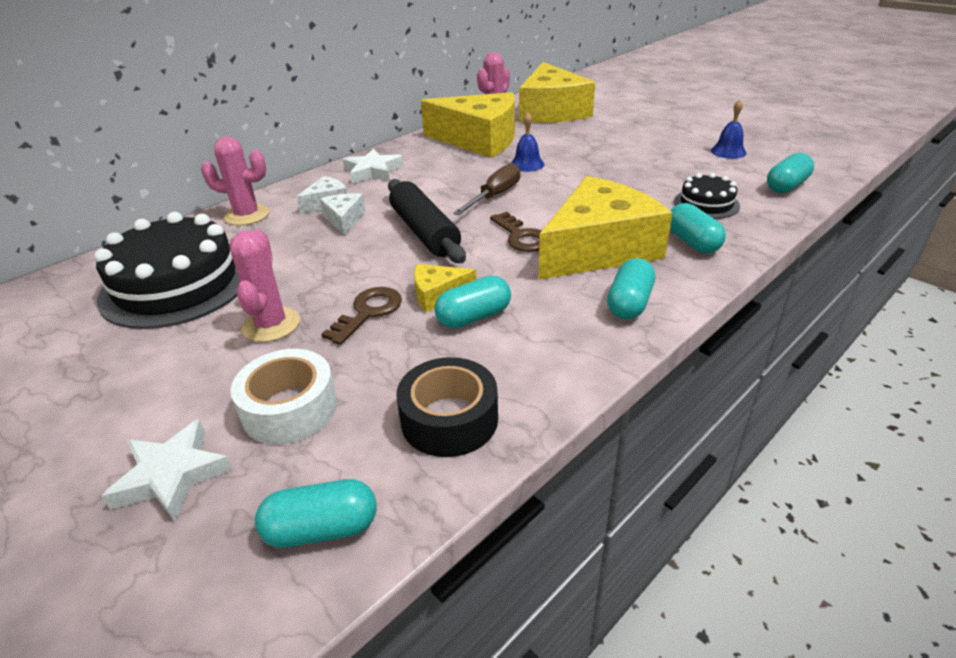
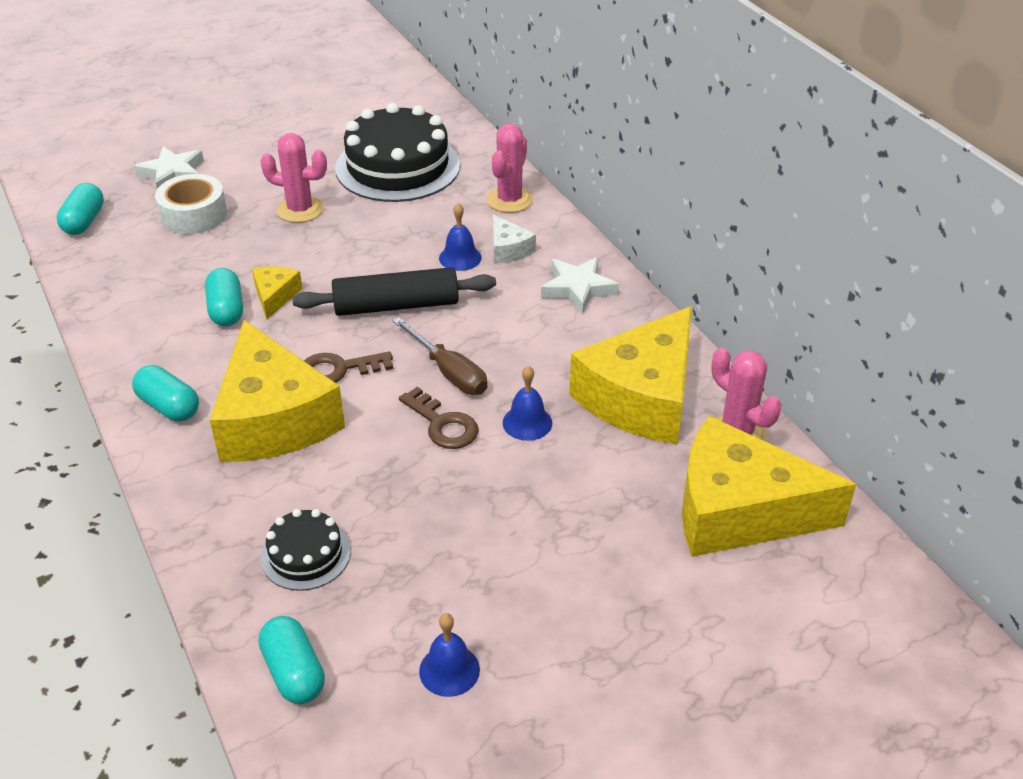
camera: 105 degrees right, 5 degrees up
white cheese [320,193,366,235] -> blue bell [439,203,481,271]
brown key [321,287,402,345] -> brown key moved to [399,387,479,449]
black tape [396,357,498,457] -> none
turquoise capsule [670,203,726,253] -> none

